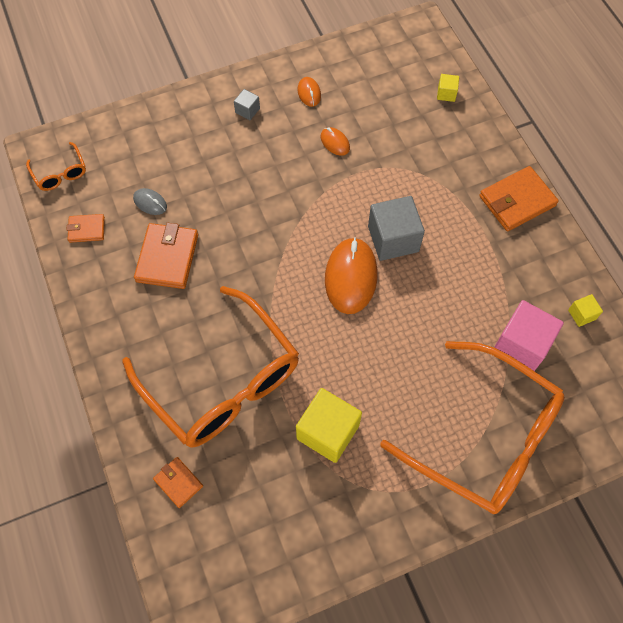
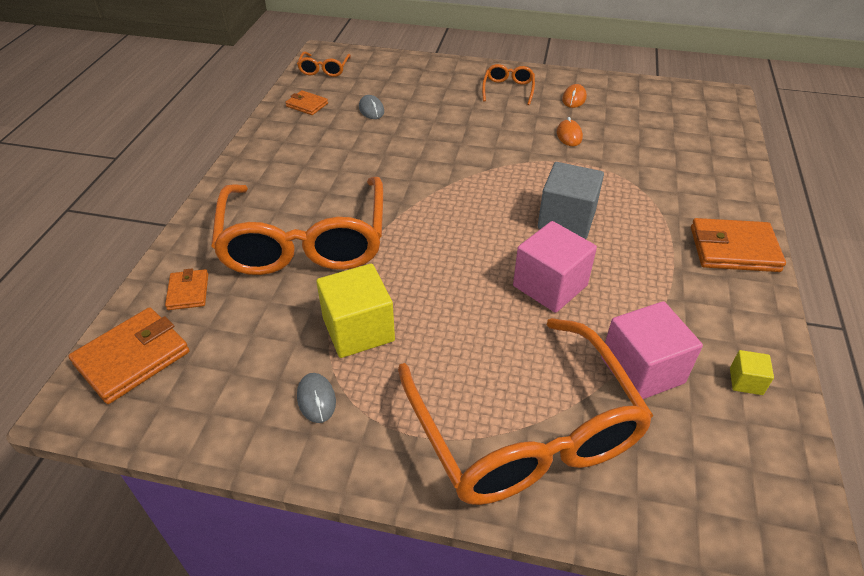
camera: 35 degrees right, 20 degrees down
orange wallet [134,222,198,289] -> orange wallet moved to [69,307,189,404]
grey cube [234,89,260,120] -> orange glasses [482,64,535,105]
orange mouse [325,237,378,314] -> none
yellow cube [437,74,459,102] -> none
none -> grey mouse [297,373,336,423]
none -> pink cube [513,221,597,313]

